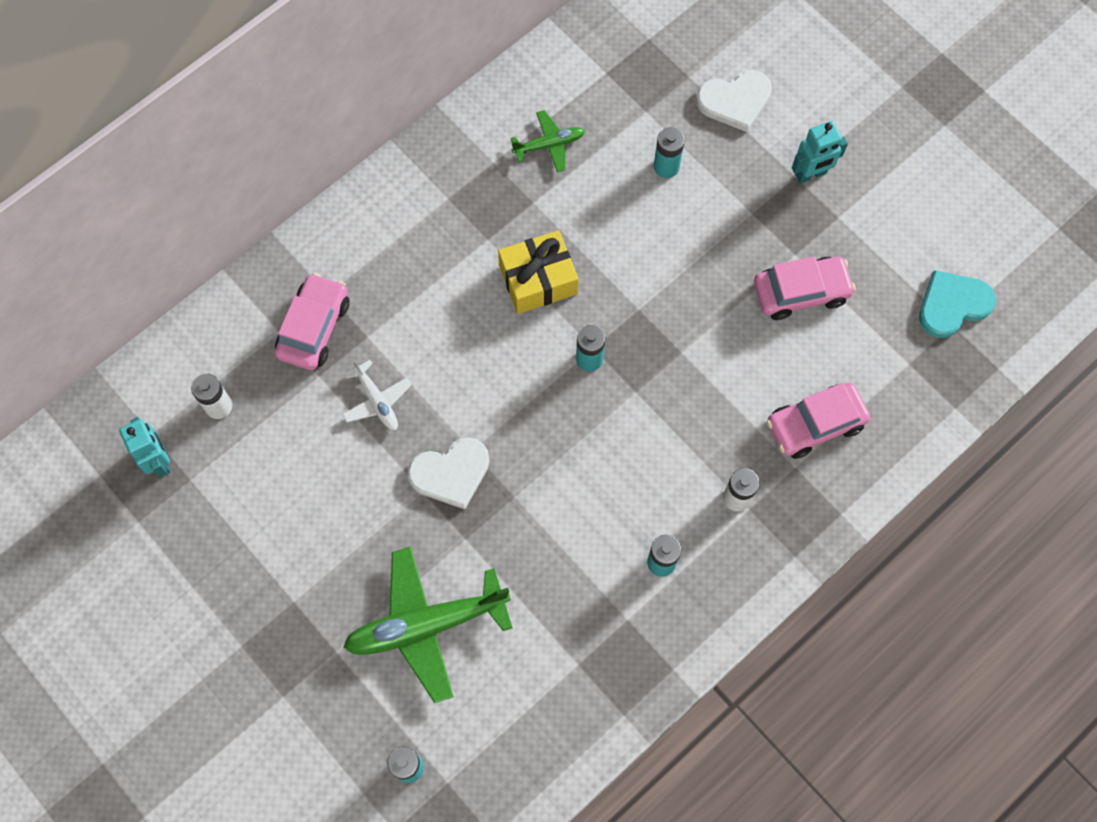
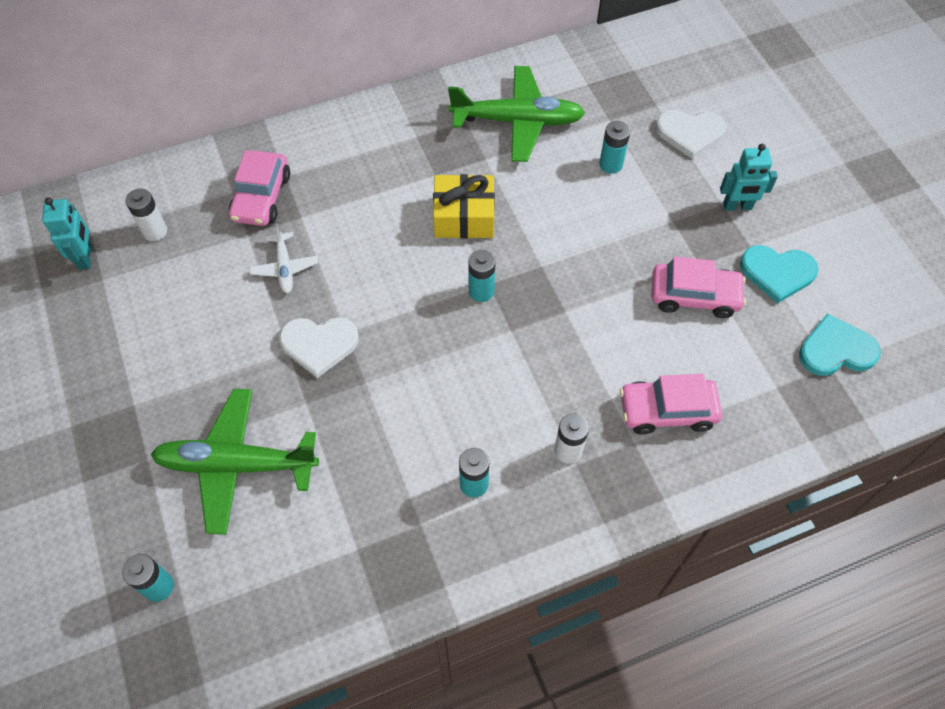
camera: 20 degrees right, 10 degrees down
pink car [275,273,349,370] -> pink car turned 150 degrees clockwise [229,150,290,226]
green plane [511,110,585,172] -> green plane [448,66,585,162], size x2.00
none -> turquoise heart [740,245,819,304]

